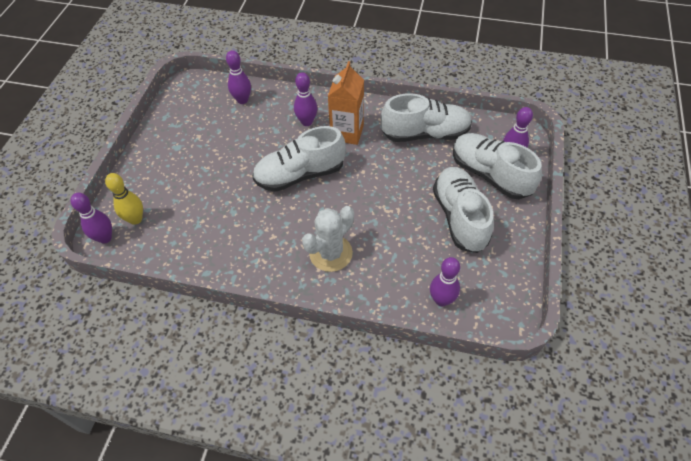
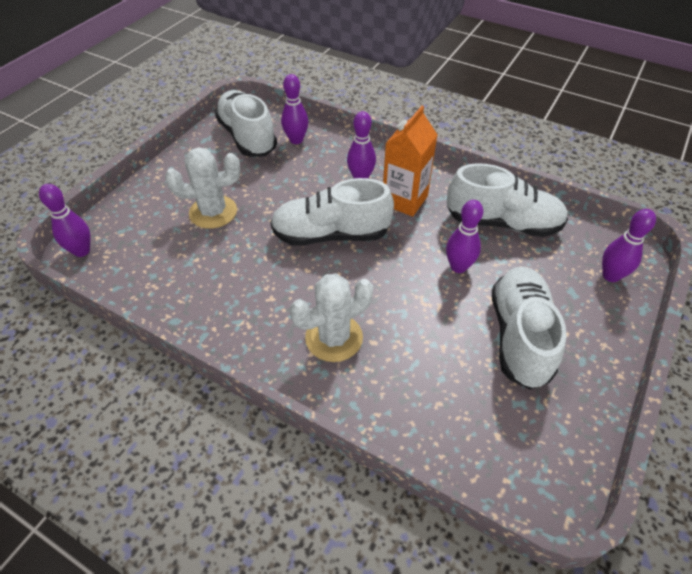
camera: 15 degrees right, 5 degrees down
yellow bowling pin [105,173,143,225] -> none
purple bowling pin [430,257,460,307] -> purple bowling pin moved to [446,200,483,273]
white shoe [453,133,542,199] -> white shoe moved to [215,90,277,157]
none -> white cactus [165,147,240,229]

